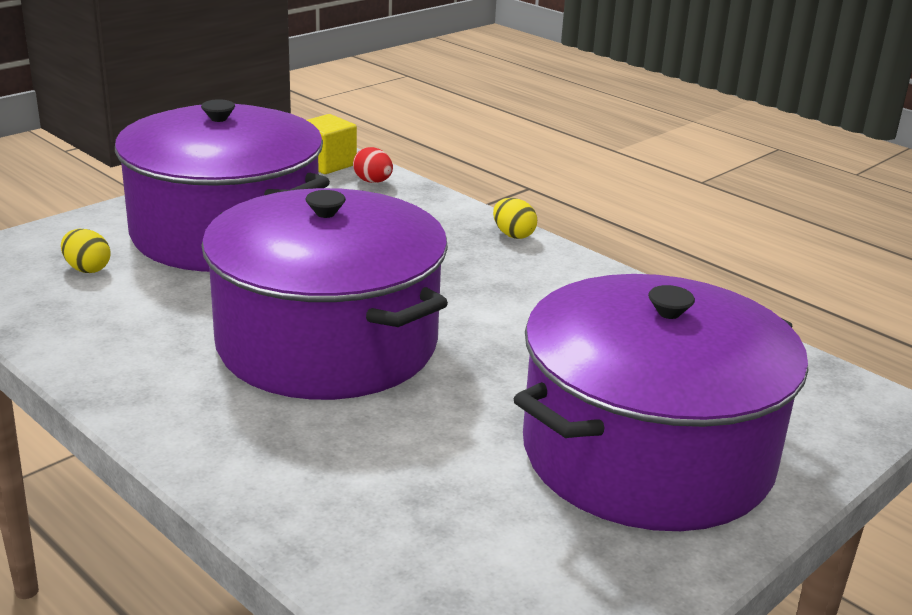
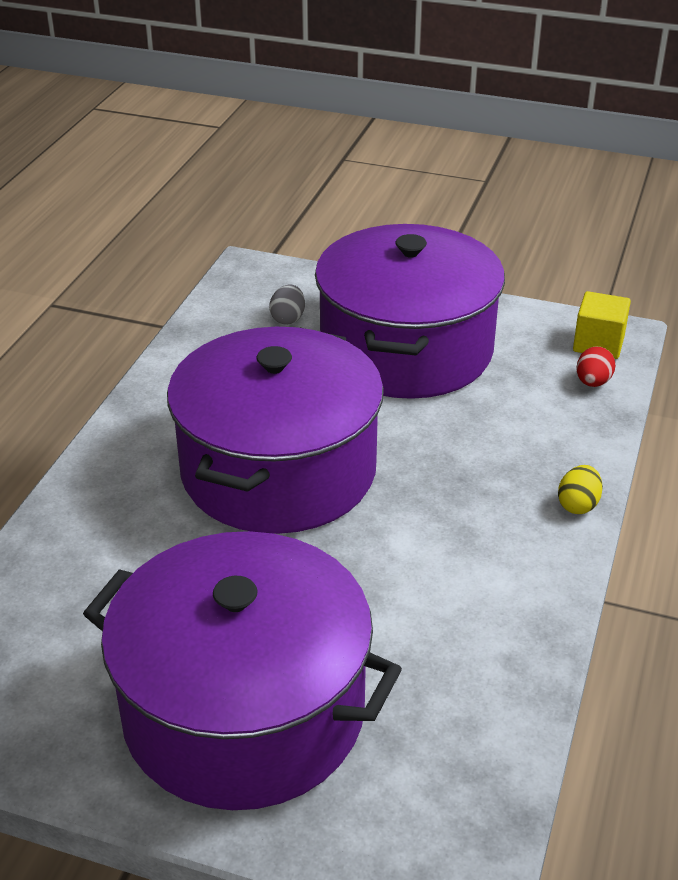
camera: 65 degrees right, 10 degrees up
yellow egg [61,229,111,273] -> grey egg [269,285,305,325]

